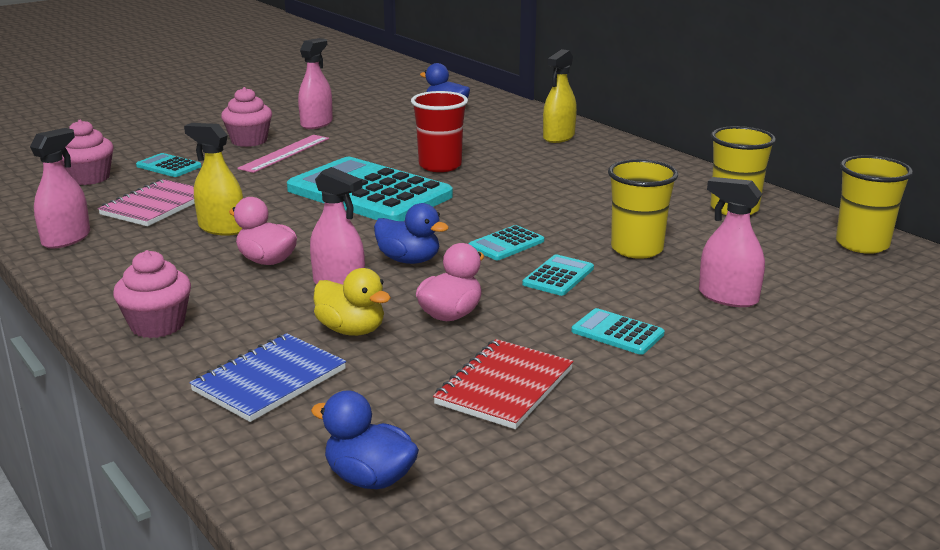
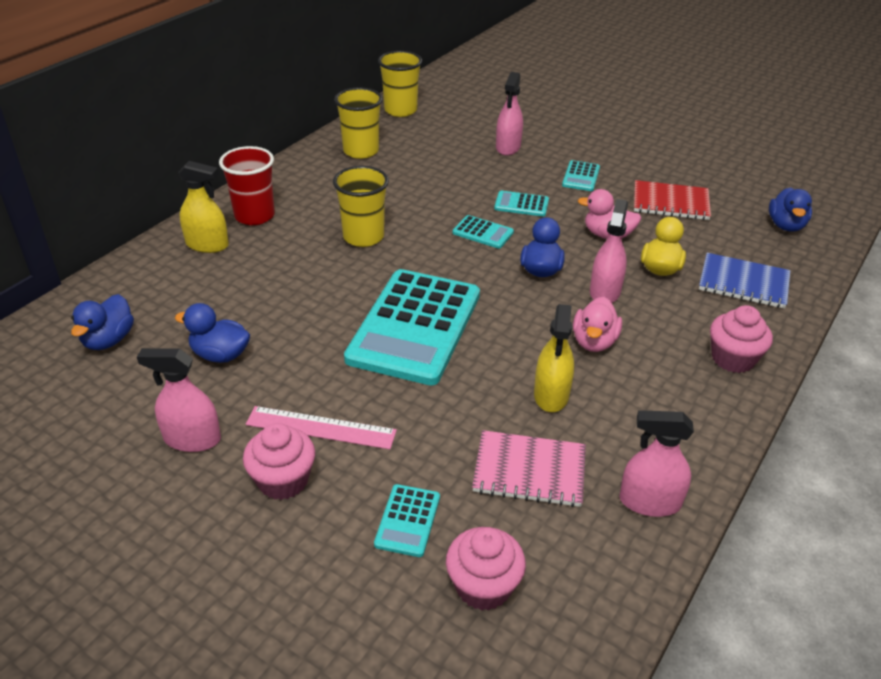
camera: 110 degrees left, 15 degrees up
red cup [411,91,468,172] -> red cup moved to [219,146,275,225]
yellow cup [608,159,678,259] -> yellow cup moved to [333,166,389,247]
none -> blue duck [175,303,250,363]

